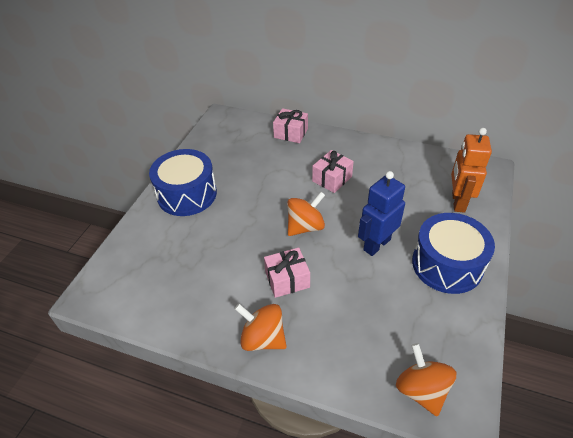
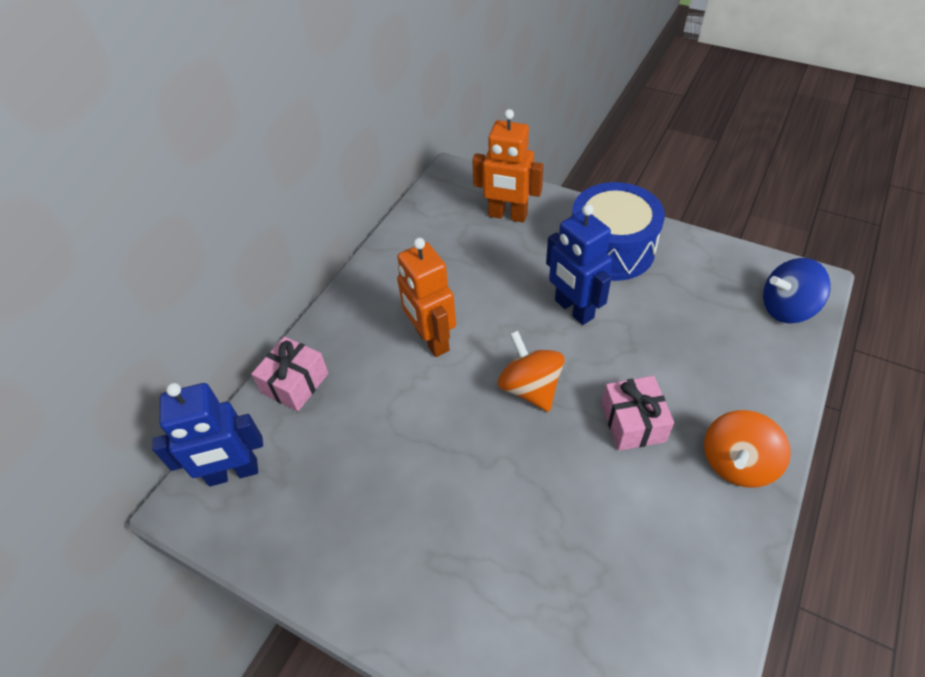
camera: 80 degrees left, 5 degrees up
blue drum [149,149,217,216] -> none
pink gift [312,150,354,193] -> orange robot [397,238,456,357]
orange spinning top [396,343,456,417] -> blue spinning top [763,258,831,323]
none -> blue robot [152,383,263,486]

